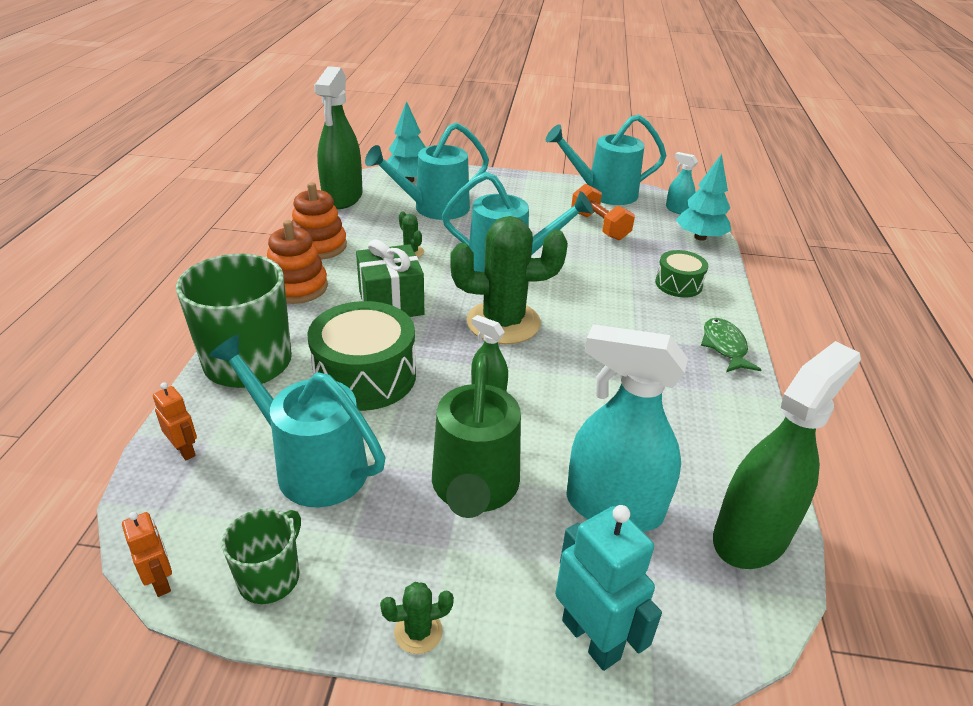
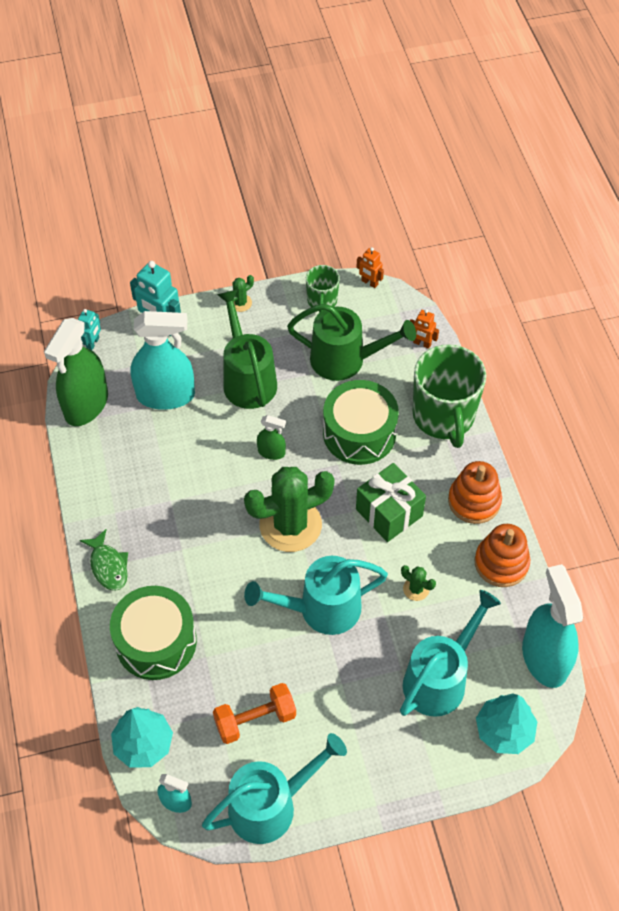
camera: 160 degrees right, 20 degrees up
turquoise watering can [209,334,386,507] -> green watering can [287,304,416,381]
green spray bottle [314,66,363,209] -> turquoise spray bottle [522,564,583,688]
orange dumbbell [571,184,635,240] -> orange dumbbell turned 60 degrees counterclockwise [213,683,296,744]
green drum [655,250,708,297] -> green drum [110,586,197,680], size x1.78
none -> turquoise robot [78,309,101,350]

